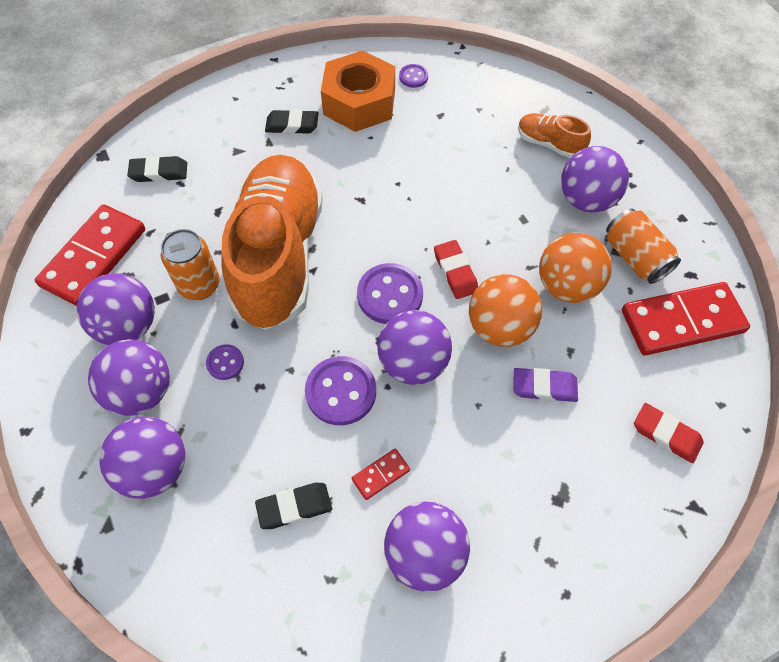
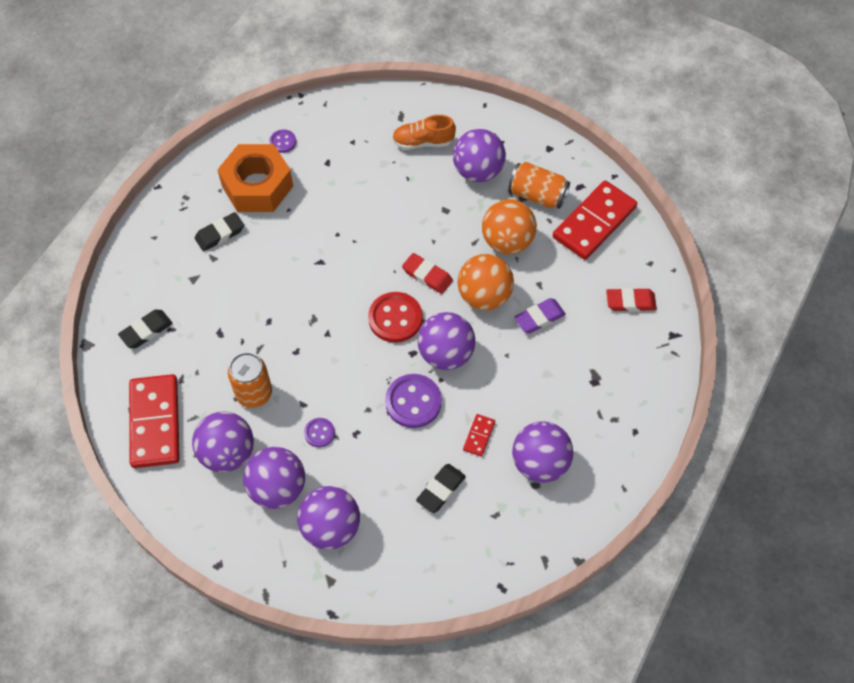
camera: 35 degrees left, 0 degrees up
orange shoe [221,155,323,330] -> none
purple button [357,263,423,324] -> red button [368,292,423,343]

